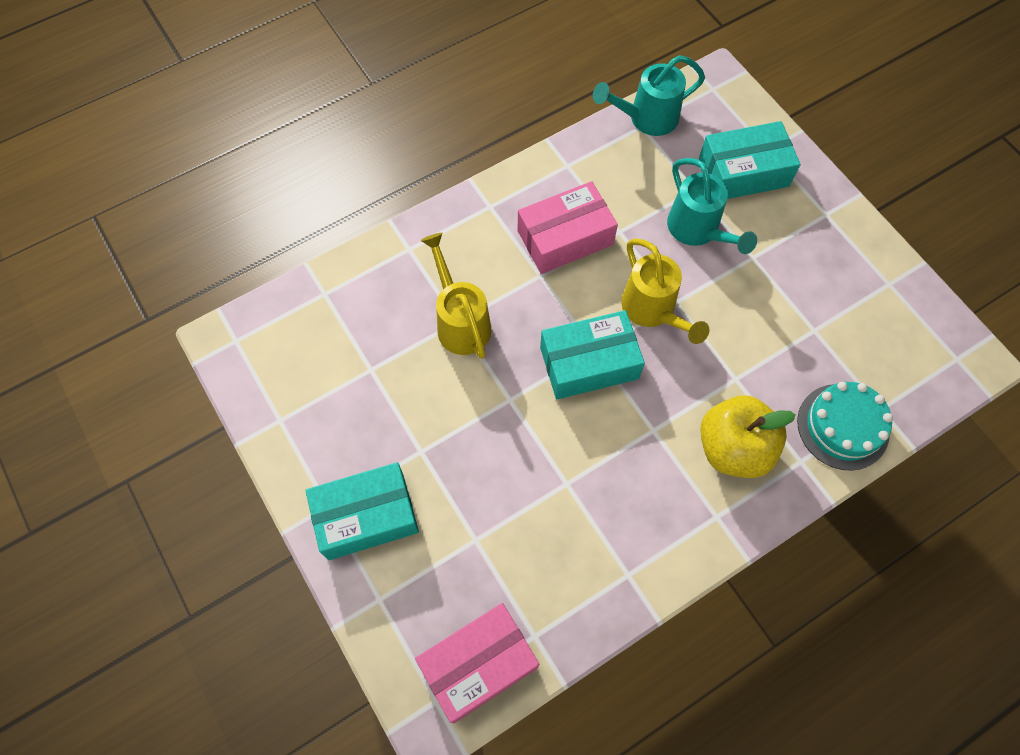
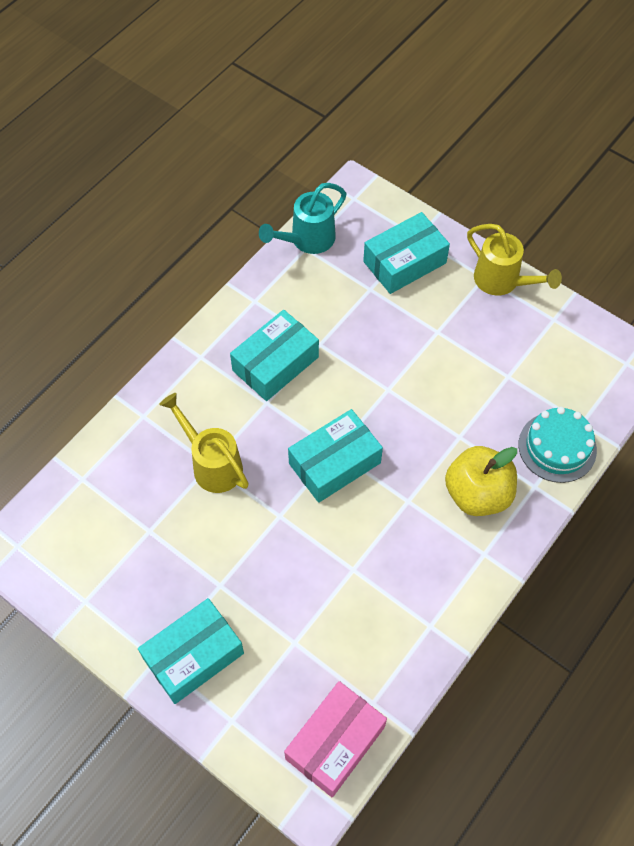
camera: 20 degrees left, 5 degrees down
pink box [518,181,618,274] -> turquoise box [230,310,319,401]
yellow watering can [621,239,710,344] -> yellow watering can moved to [467,224,562,295]
turquoise watering can [667,158,757,254] -> none

